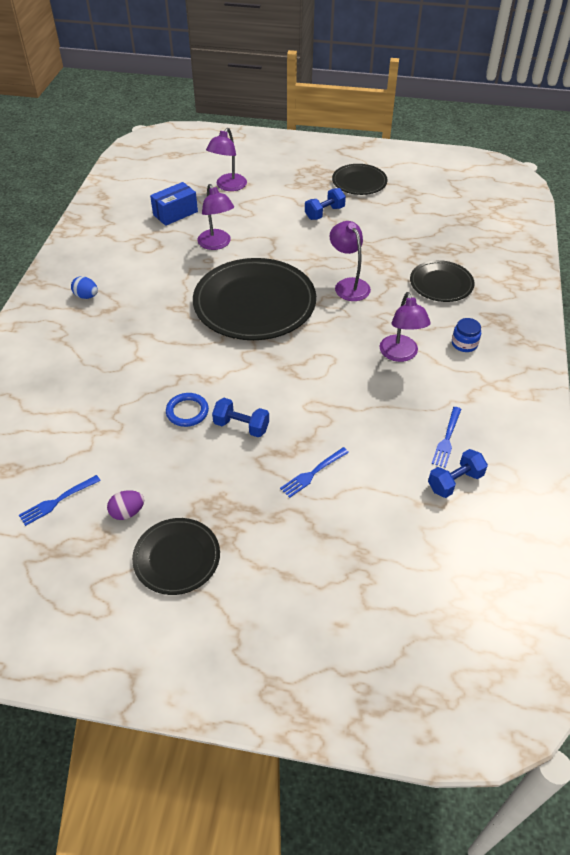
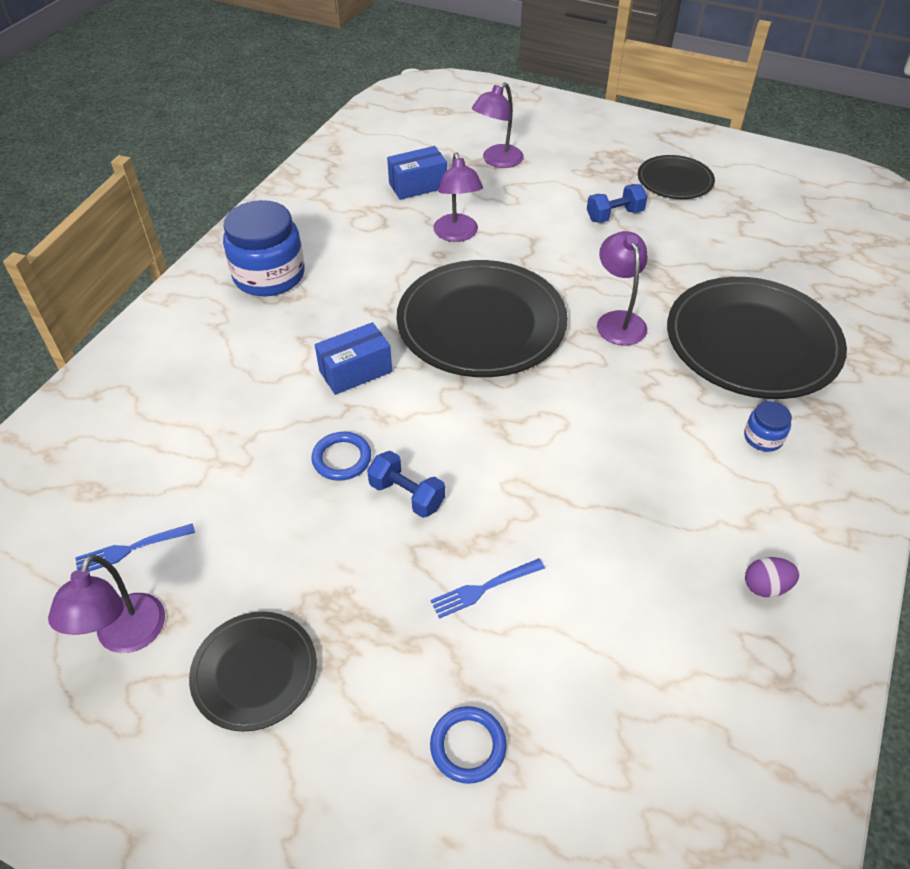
camera: 15 degrees right, 0 degrees up
blue egg [71,276,98,299] -> blue jar [223,200,305,296]
purple egg [107,490,144,520] -> purple egg moved to [745,557,799,597]
purple lamp [379,292,431,362] -> purple lamp moved to [48,555,165,653]
black plate [410,260,475,302] -> black plate [667,277,847,399], size x1.88
blue dumbbell [428,449,488,498] -> none
blue fork [432,407,461,468] -> none
none -> blue box [315,322,392,395]
none -> blue ring [430,706,507,784]

